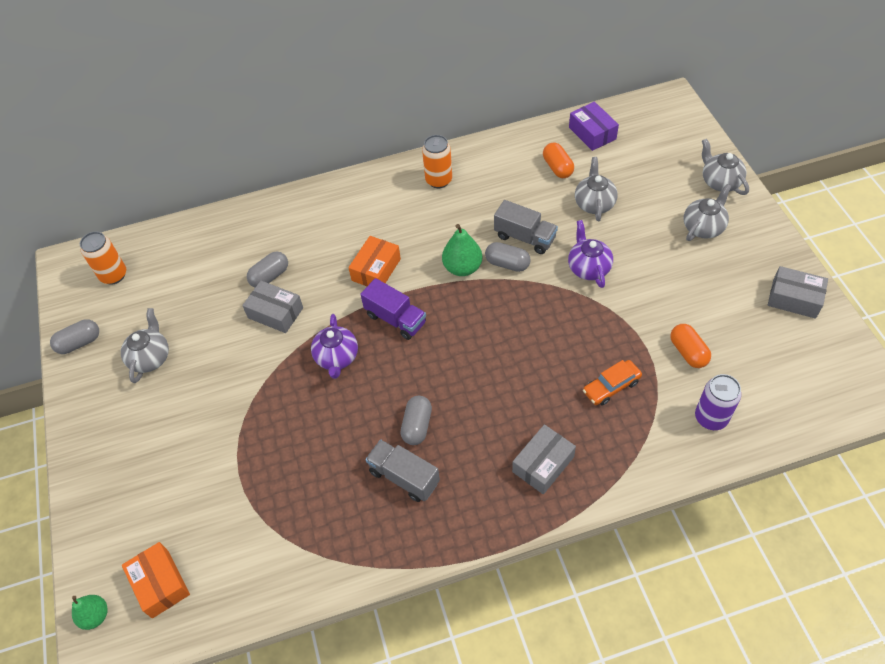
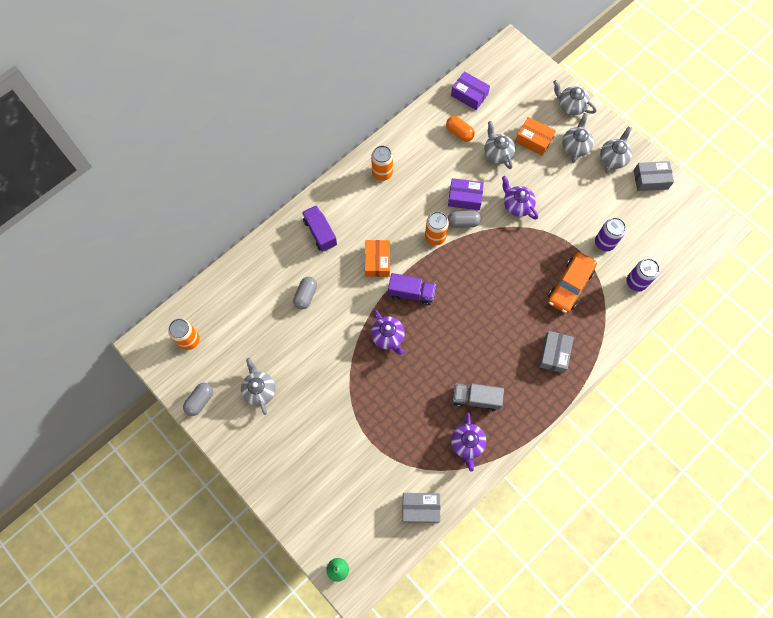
camera: 30 degrees left, 15 degrees up
orange box [122,542,190,618] -> orange box moved to [515,117,556,156]
grey box [242,281,303,333] -> grey box moved to [402,493,441,523]
grey capsule [400,396,432,445] -> none
green pear [442,224,482,276] -> orange can [425,212,449,245]
grey truck [494,200,558,254] -> purple box [448,178,484,210]
orange car [583,360,642,406] -> orange car [548,252,597,313], size x1.58
orange capsule [670,324,711,368] -> purple can [595,218,626,251]
none -> purple truck [302,205,337,252]
none -> purple teapot [451,412,486,472]
none -> grey teapot [600,126,632,174]

